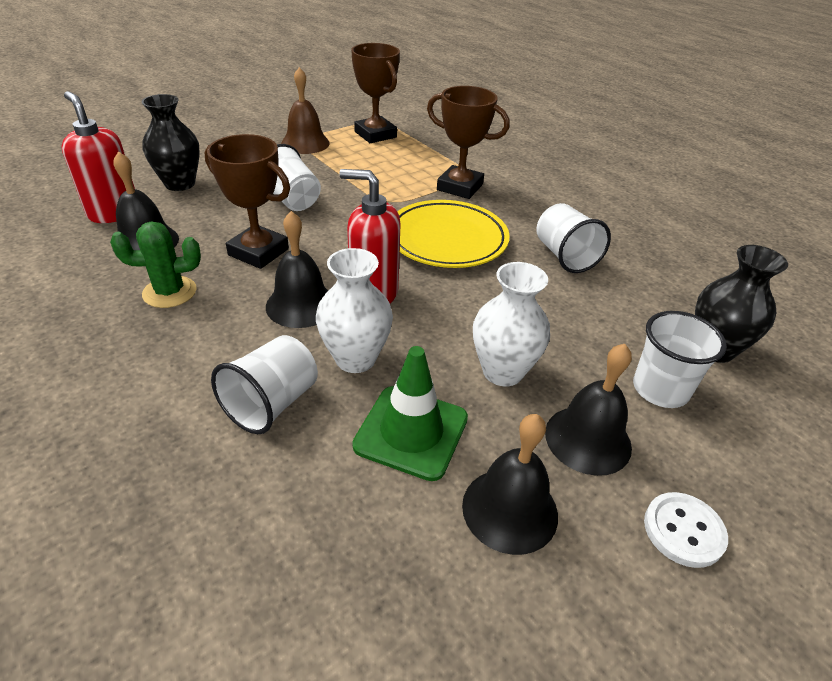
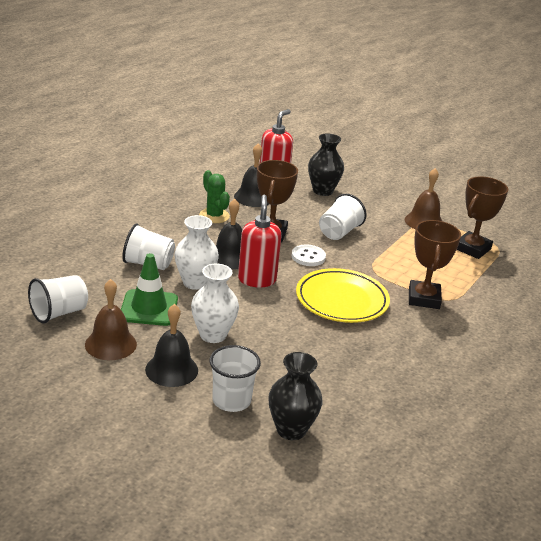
camera: 70 degrees right, 10 degrees down
black bell [462,414,558,555] -> brown bell [85,279,137,360]
white cup [536,203,611,273] -> white cup moved to [28,275,88,324]
white button [644,492,728,568] -> white button moved to [292,245,326,266]

